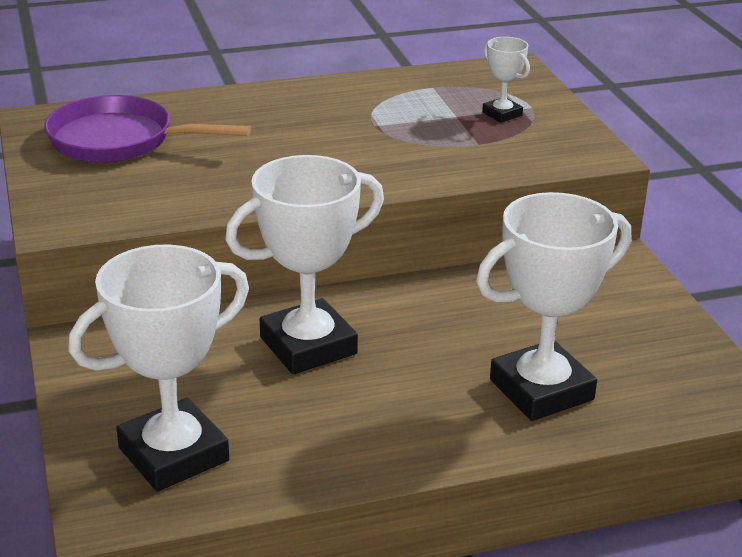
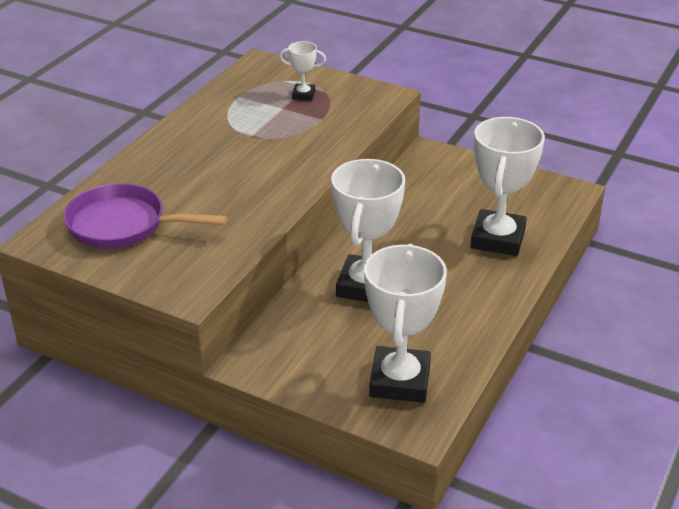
camera: 45 degrees left, 5 degrees up
purple pan [44,95,251,163] -> purple pan turned 45 degrees clockwise [63,183,227,249]

